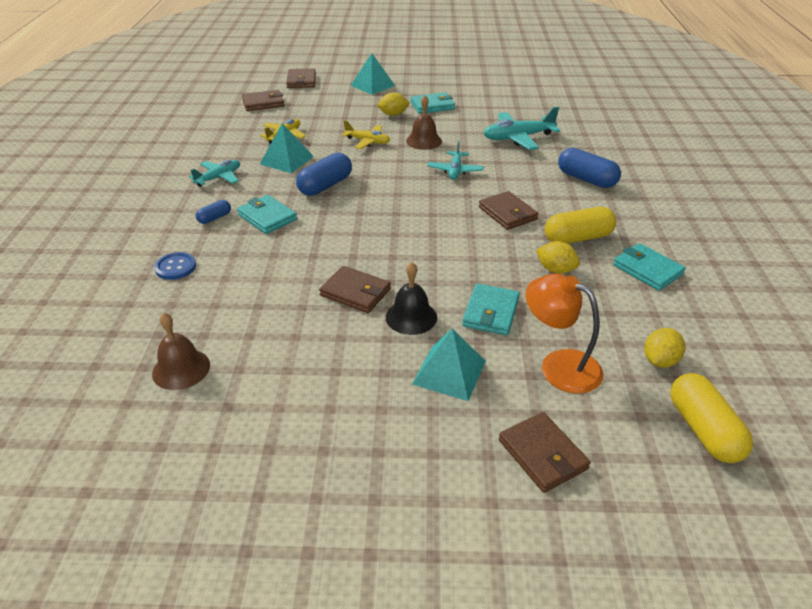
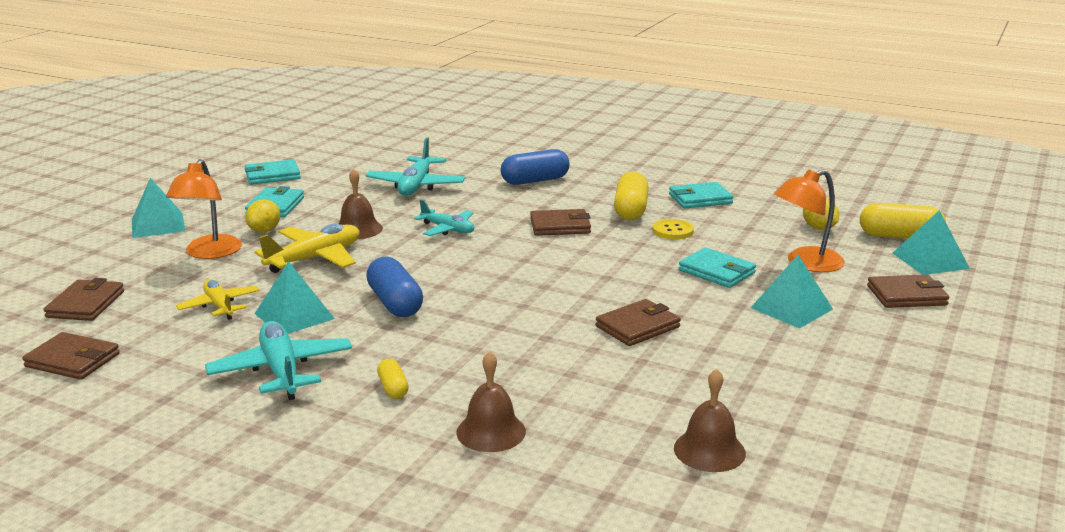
camera: 65 degrees left, 15 degrees down
blue button [154,252,196,280] -> brown bell [456,351,526,452]
turquoise plane [189,160,240,187] -> turquoise plane [205,321,352,400], size x1.56
blue capsule [196,200,231,224] -> yellow capsule [377,359,409,399]
turquoise wallet [237,195,297,234] -> turquoise wallet moved to [244,159,301,185]
brown wallet [286,68,316,88] -> brown wallet moved to [22,332,120,380]
yellow plane [342,120,390,149] -> yellow plane [255,223,359,273], size x1.56
black bell [386,262,437,335] -> none
yellow lemon [536,241,580,274] -> yellow button [652,219,694,239]
none -> orange lamp [166,159,242,259]
none -> turquoise pyramid [893,210,970,275]

